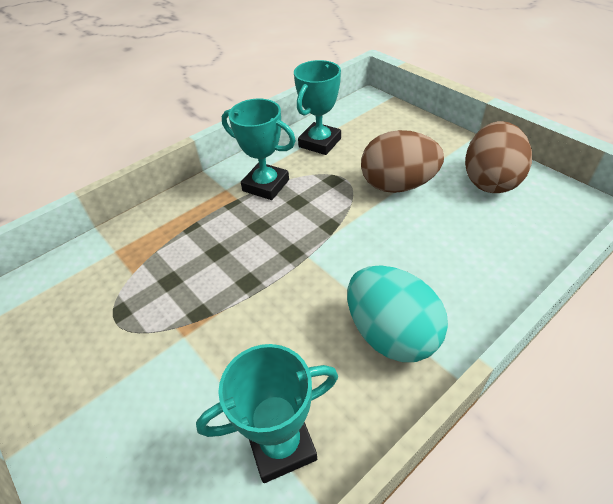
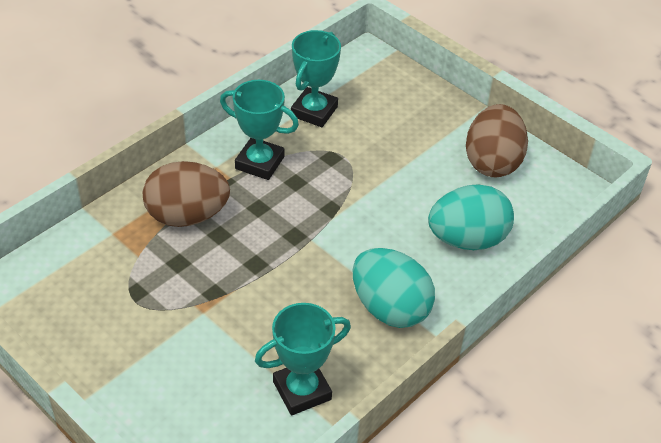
camera: 10 degrees left, 0 degrees up
brown egg [361,130,444,193] -> brown egg moved to [143,161,230,227]
none -> turquoise egg [428,184,514,250]

